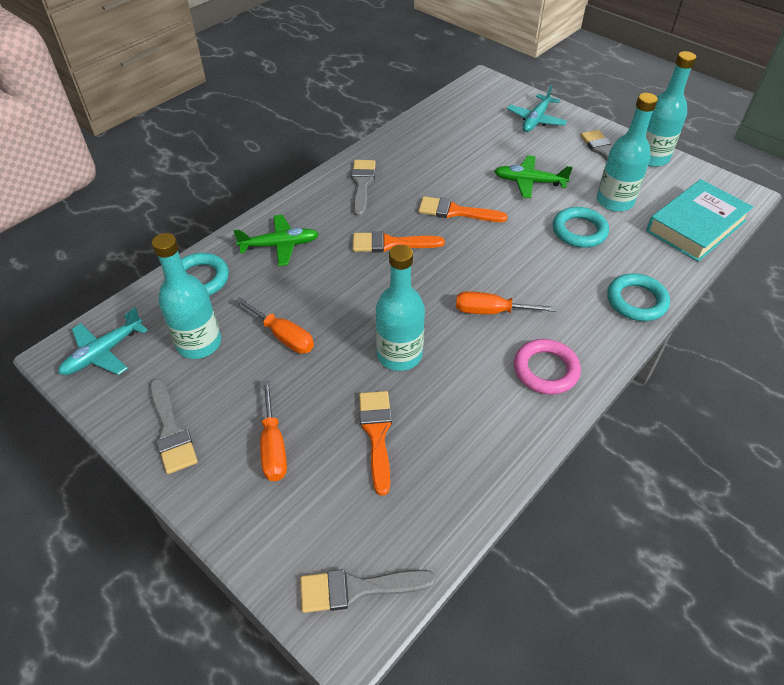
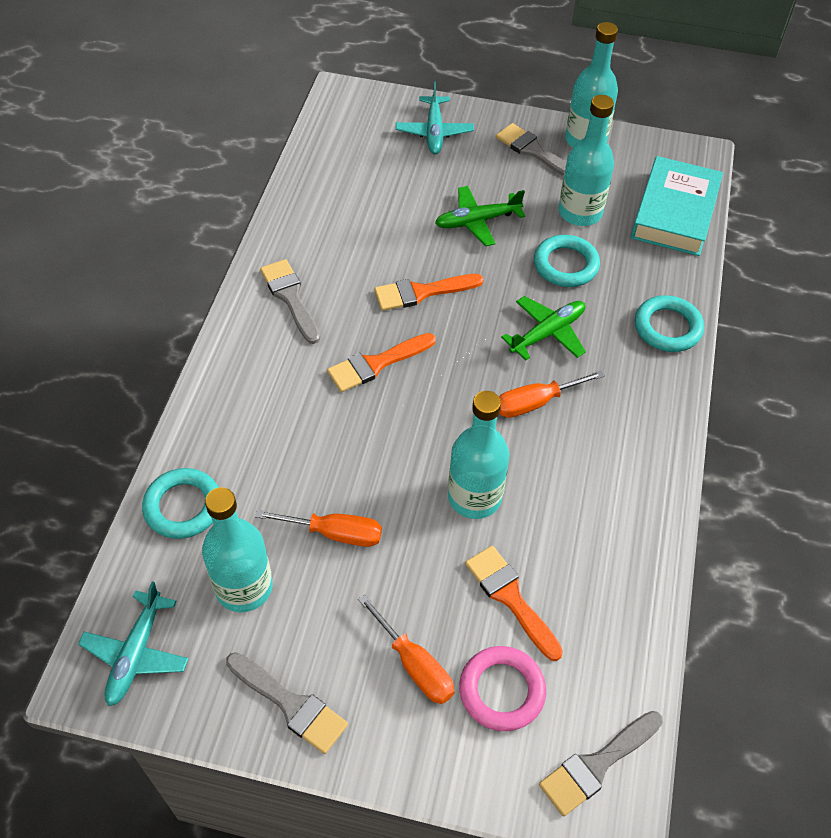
camera: 30 degrees left, 5 degrees up
green plane [234,215,319,266] -> green plane moved to [501,296,586,361]
pink ring [514,339,581,395] -> pink ring moved to [459,646,546,731]

